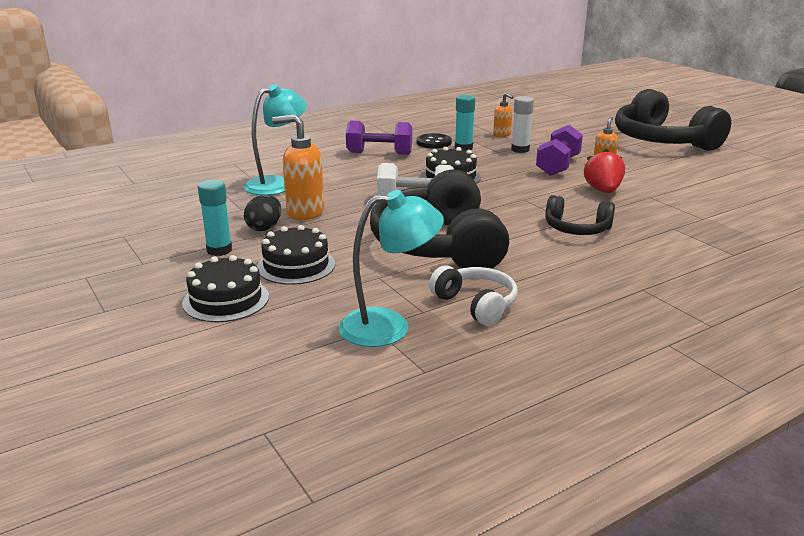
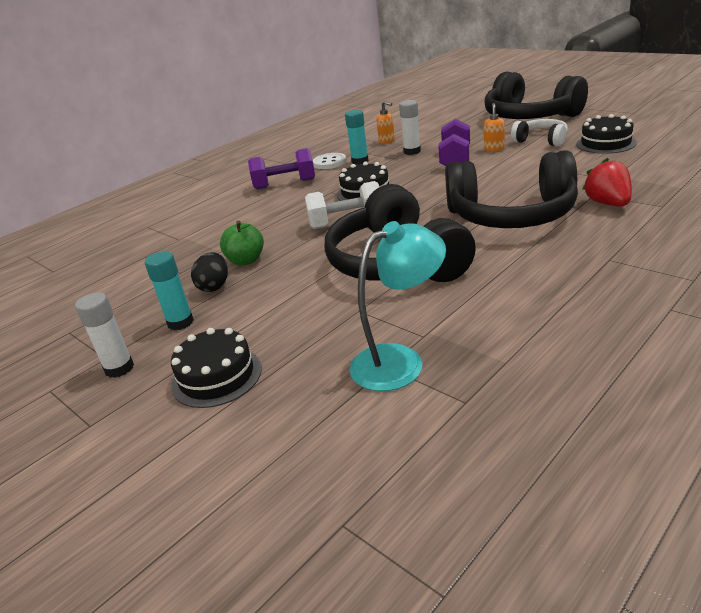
camera: 10 degrees left, 5 degrees up
turquoise lamp [244,84,307,195] -> none
black cake [257,225,335,285] -> black cake moved to [576,114,637,154]
orange soap dispenser [272,114,324,220] -> green apple [220,221,264,266]
black button [417,133,452,149] -> white button [313,153,346,169]
white headphones [429,265,518,326] -> white headphones moved to [511,119,568,146]
black headphones [545,195,615,235] -> black headphones [445,150,578,228], size x1.98
red strawberry [584,149,625,193] -> red strawberry moved to [582,158,632,206]
none -> white glue stick [75,293,134,378]

